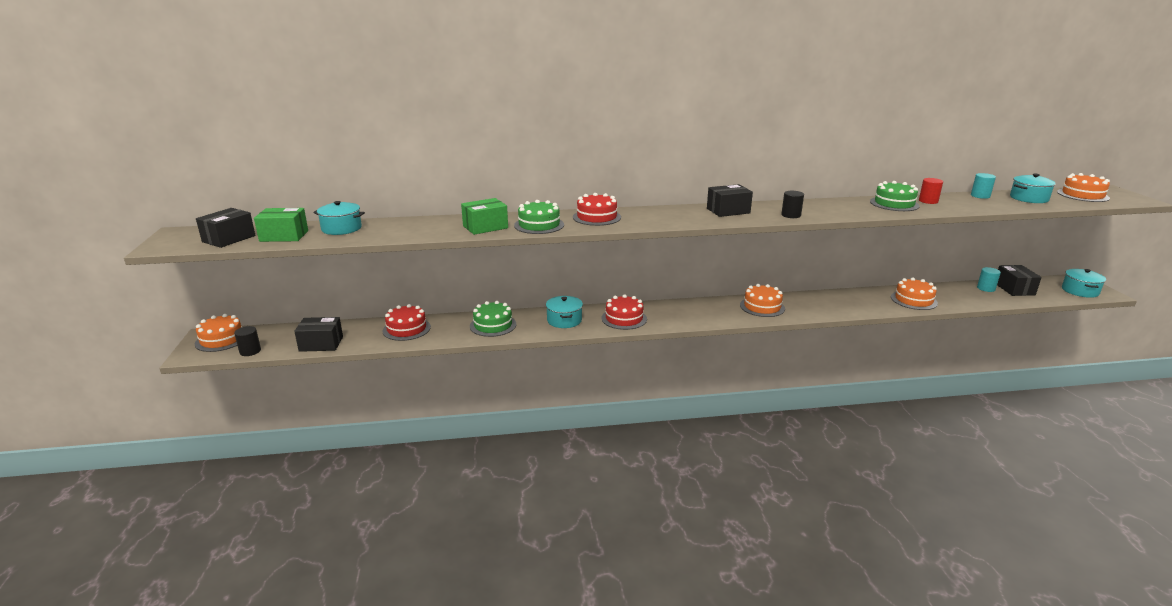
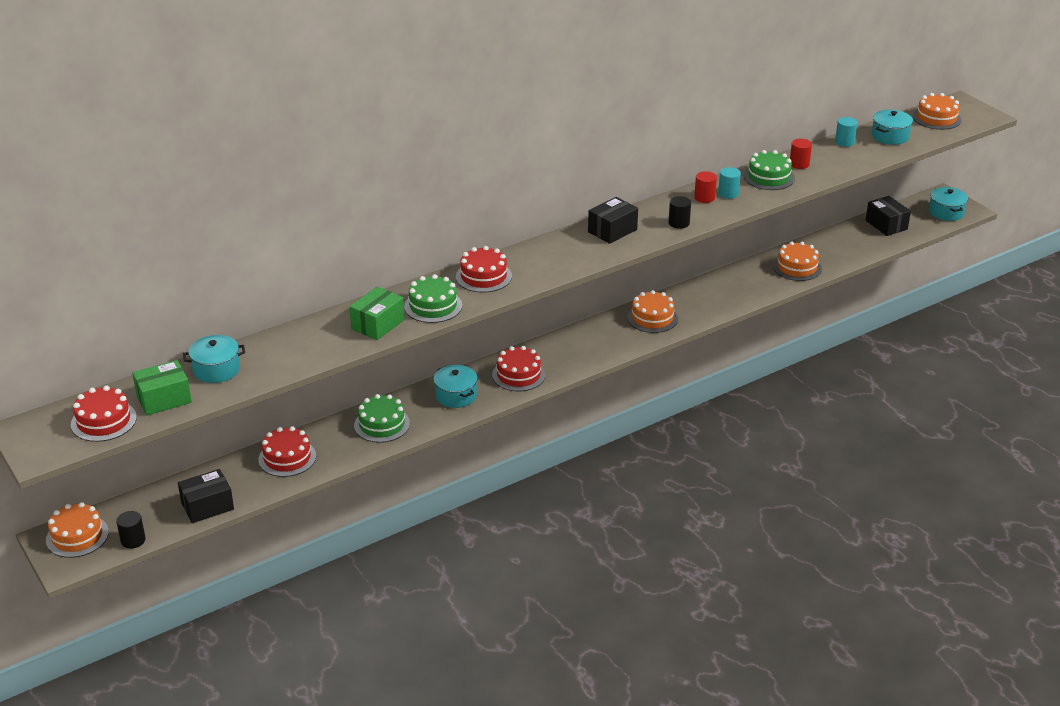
camera: 25 degrees left, 10 degrees up
black box [196,208,255,248] -> red cake [71,385,137,442]
turquoise cylinder [977,267,1001,292] -> turquoise cylinder moved to [718,167,741,199]
none -> red cylinder [694,171,717,203]

